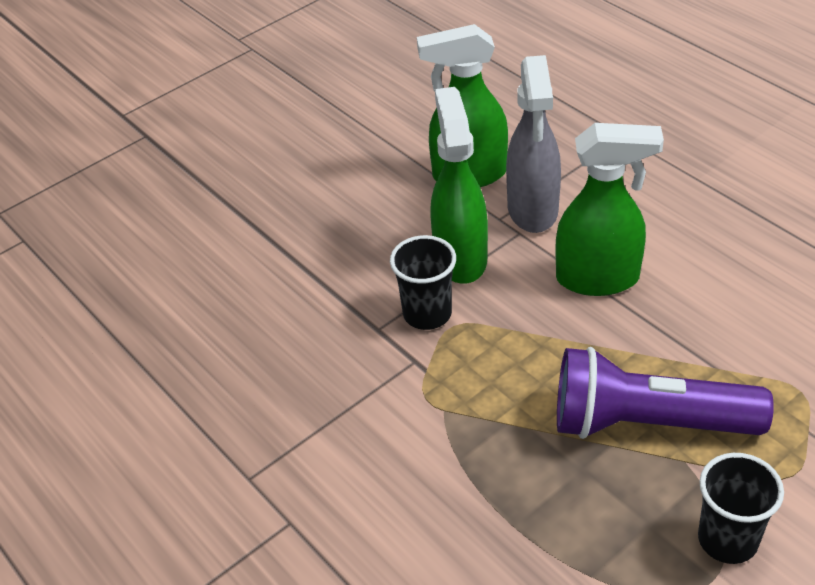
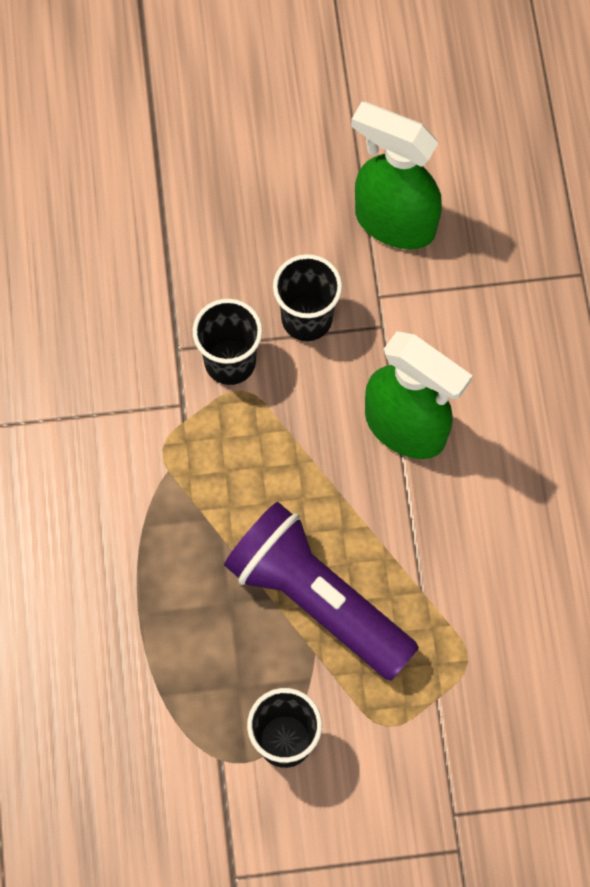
camera: 30 degrees right, 25 degrees up
green spray bottle [430,87,488,284] -> black cup [273,254,342,341]
grey spray bottle [506,55,561,233] -> none

